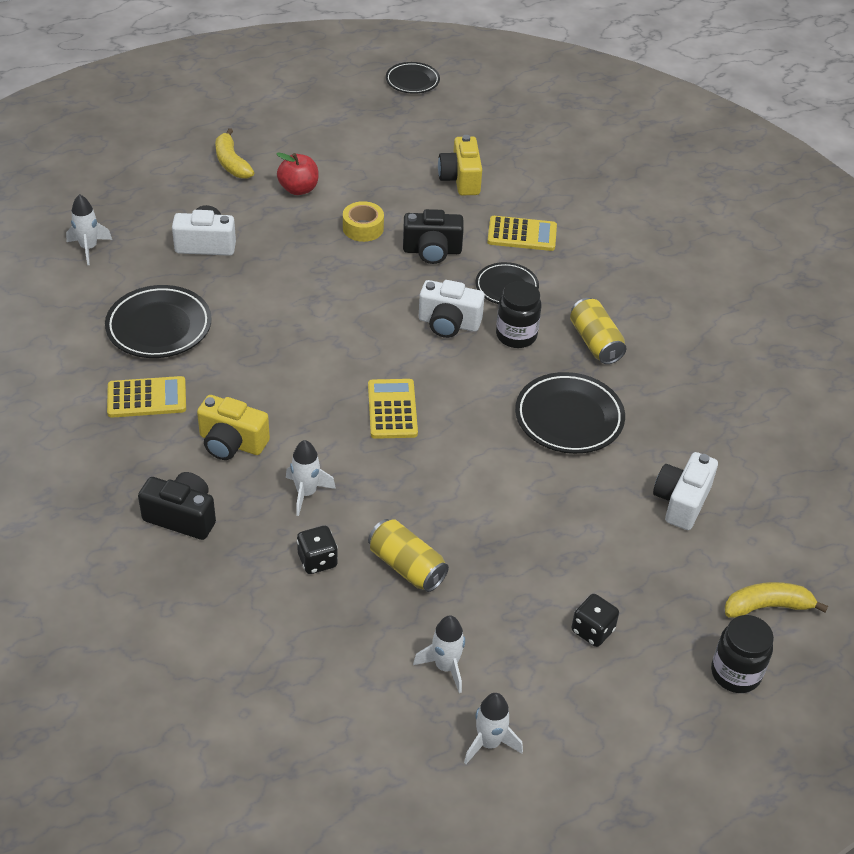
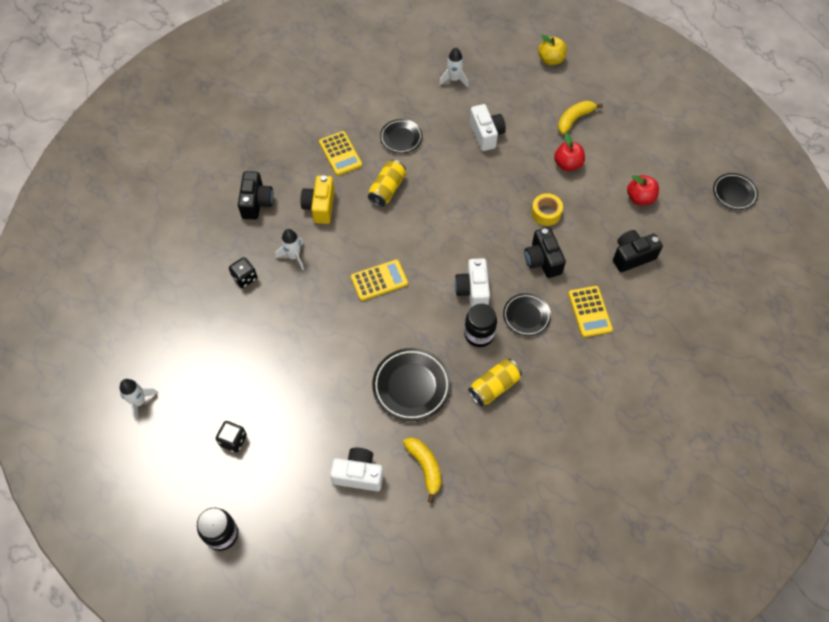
camera: 75 degrees right, 15 degrees up
black plate [105,285,212,358] -> black plate [380,119,423,153], size x0.63
yellow can [368,519,449,592] -> yellow can moved to [368,160,406,207]
white rocket [413,615,465,693] -> none
yellow camera [438,135,482,195] -> black camera [613,230,663,272]
yellow banana [725,582,828,618] -> yellow banana moved to [403,437,441,503]
none -> yellow apple [538,35,567,65]
none -> red apple [627,175,659,205]

